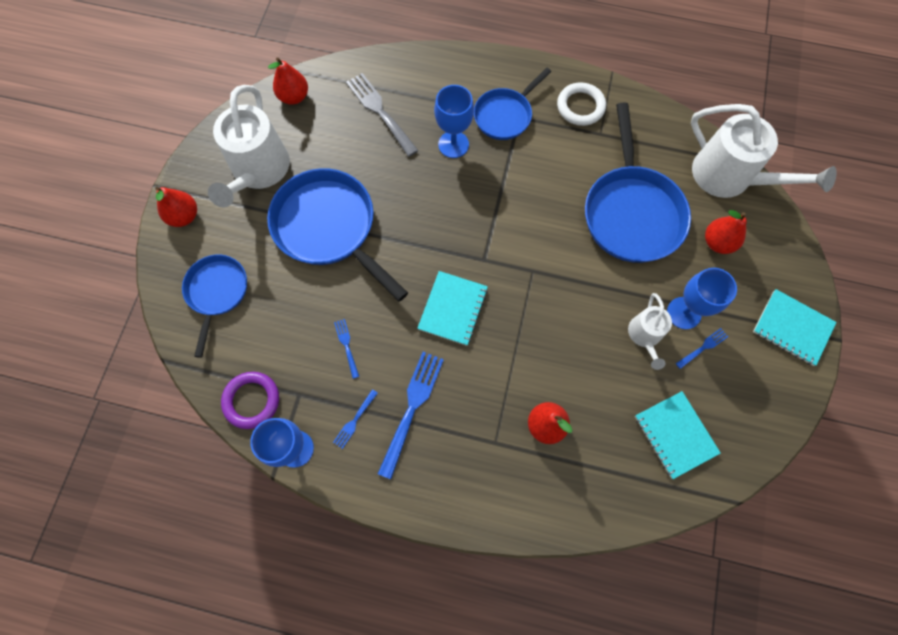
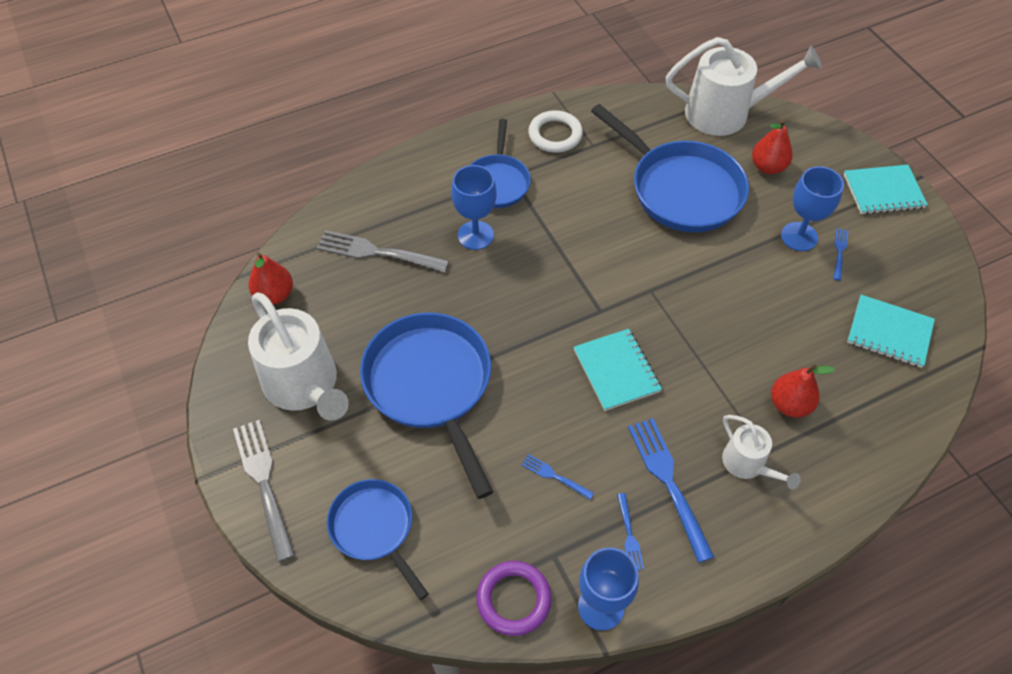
camera: 40 degrees left, 15 degrees down
red pear [155,187,197,227] -> grey fork [233,420,295,562]
blue pan [267,168,408,302] -> blue pan turned 60 degrees clockwise [360,313,493,499]
white watering can [628,293,672,370] -> white watering can moved to [722,415,801,489]

